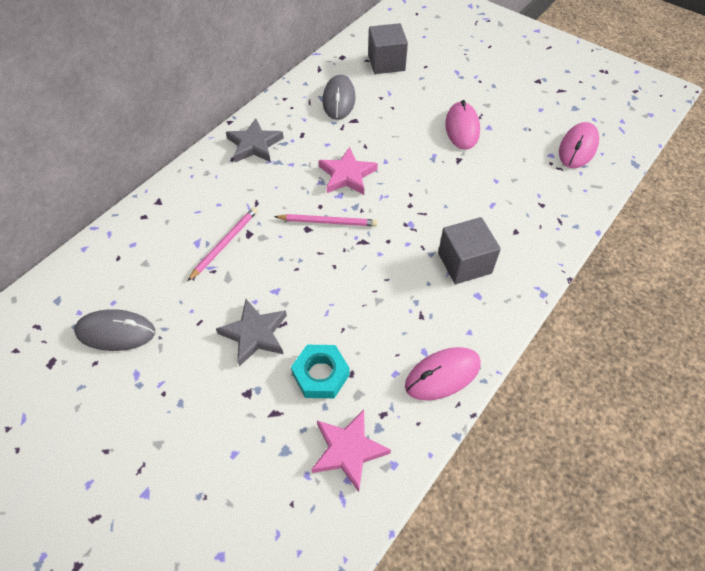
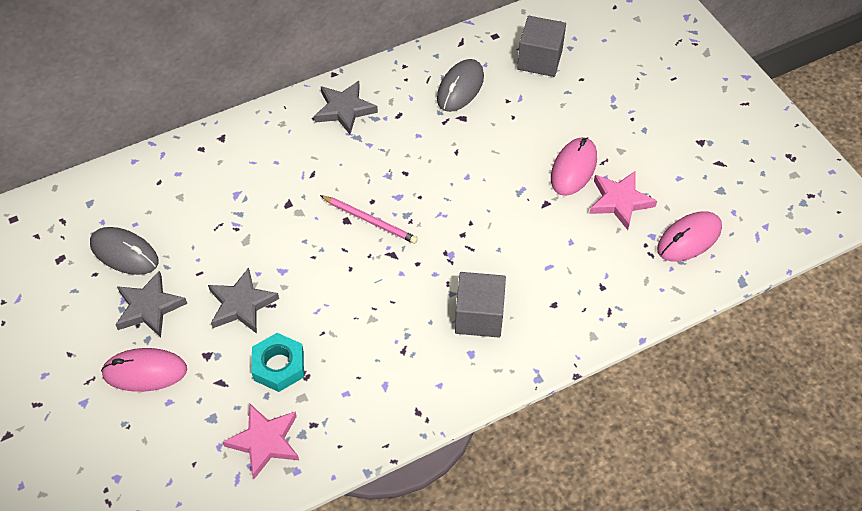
camera: 25 degrees right, 0 degrees up
pink pencil [188,207,258,281] -> none
pink star [319,147,378,195] -> pink star moved to [589,171,657,230]
pink mouse [405,347,481,401] -> pink mouse moved to [101,348,187,392]
none -> grey star [115,271,187,337]

